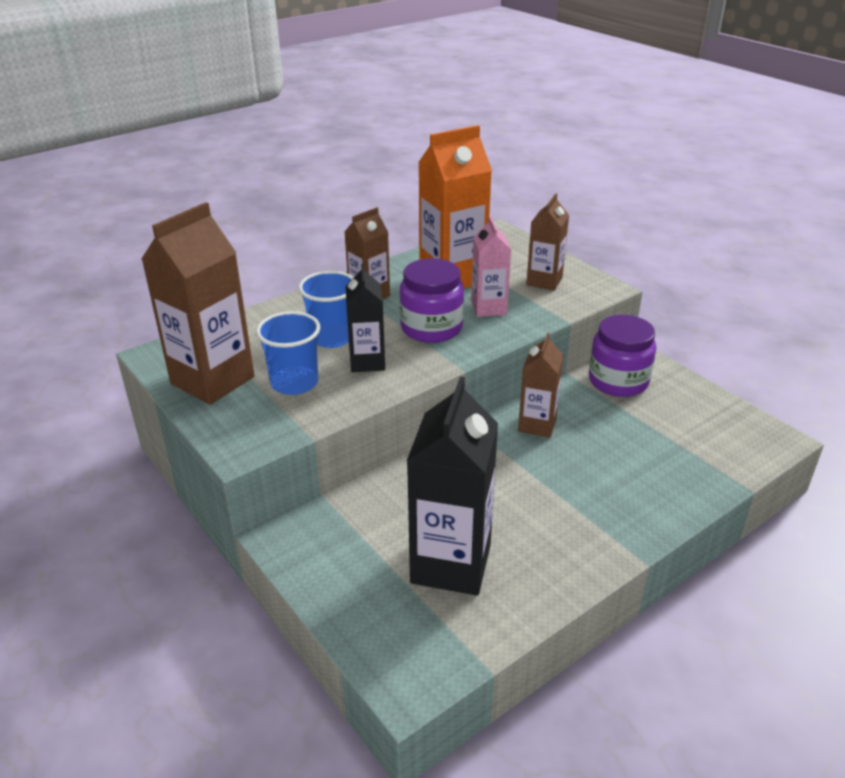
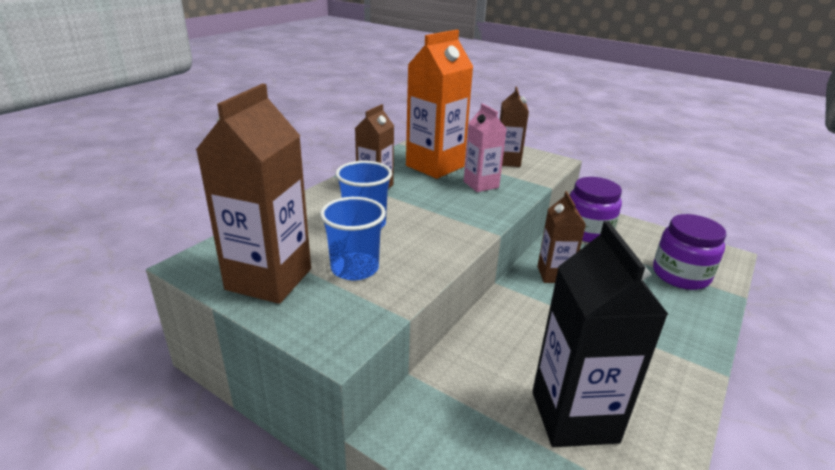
camera: 20 degrees left, 5 degrees down
black carton [346,264,385,372] -> none
purple jar [400,258,464,343] -> purple jar moved to [653,214,726,290]

